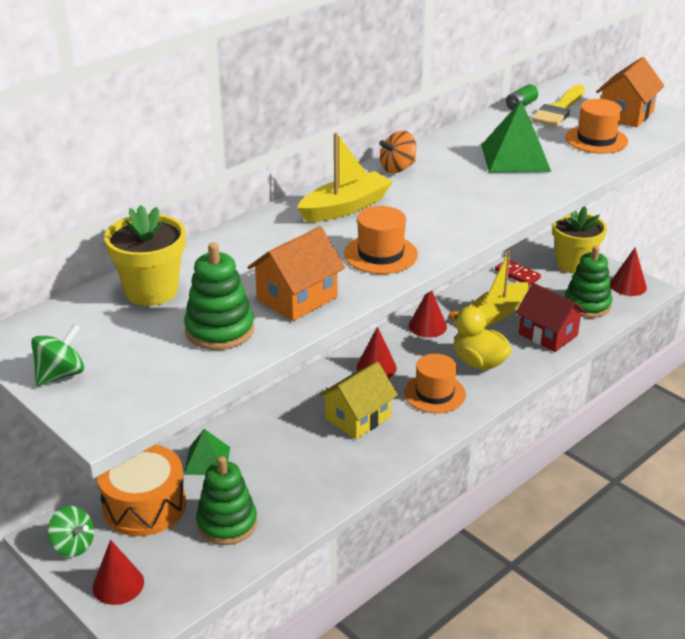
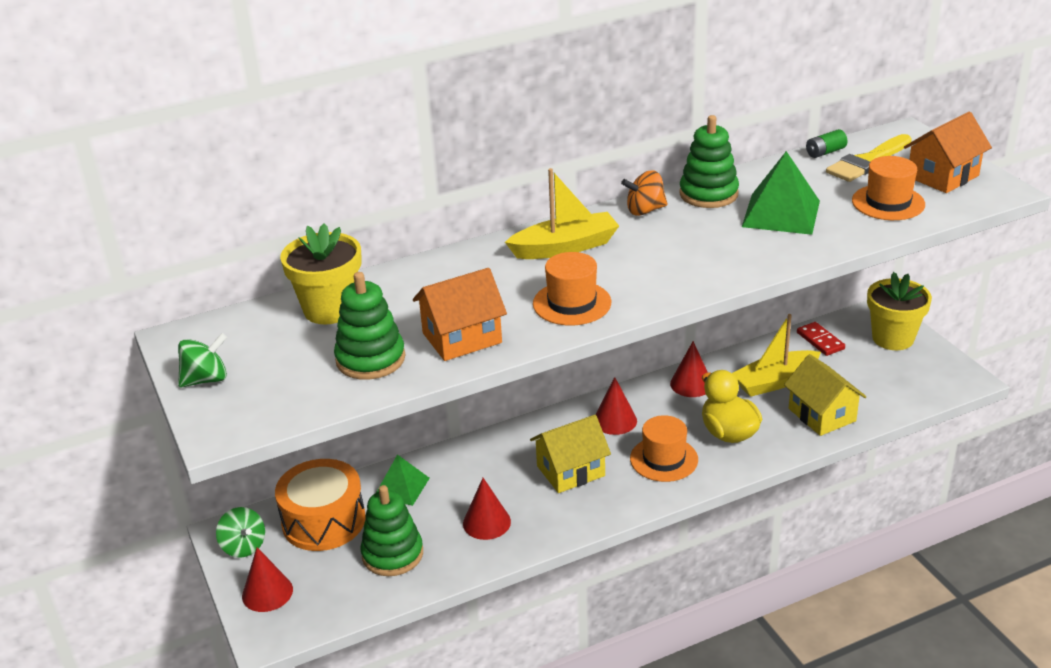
camera: 20 degrees right, 0 degrees up
red house [516,283,587,352] -> yellow house [784,354,866,436]
green stacking toy [565,246,612,318] -> green stacking toy moved to [679,115,739,208]
red cone [610,247,647,296] -> red cone moved to [463,478,511,540]

